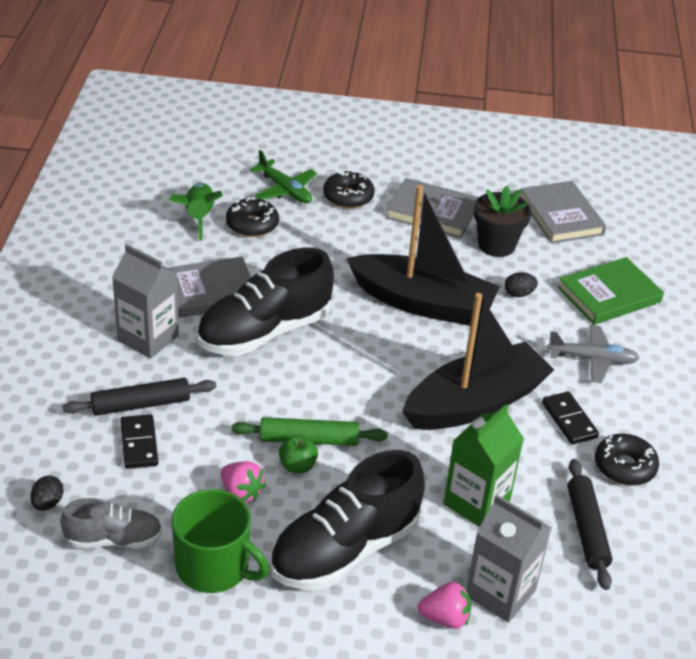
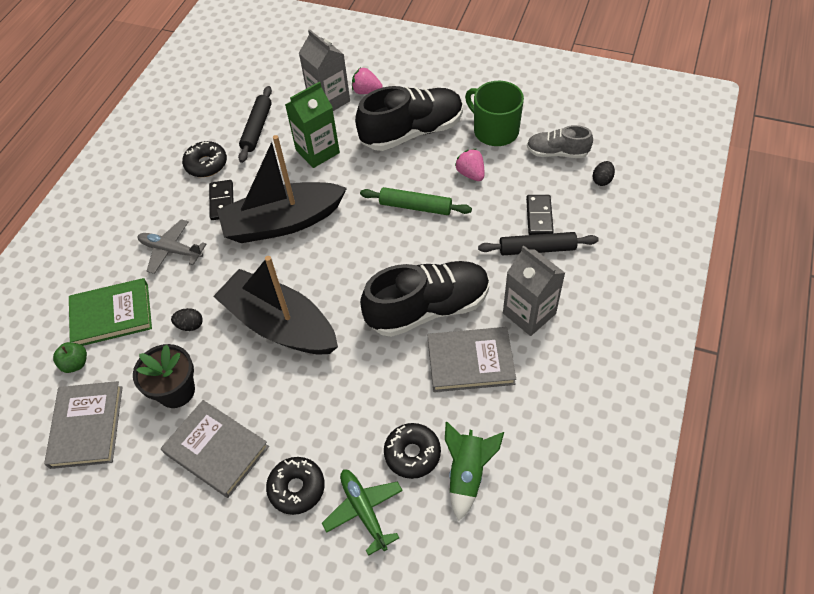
camera: 160 degrees left, 15 degrees up
green apple [279,435,318,473] -> green apple moved to [53,342,87,373]

